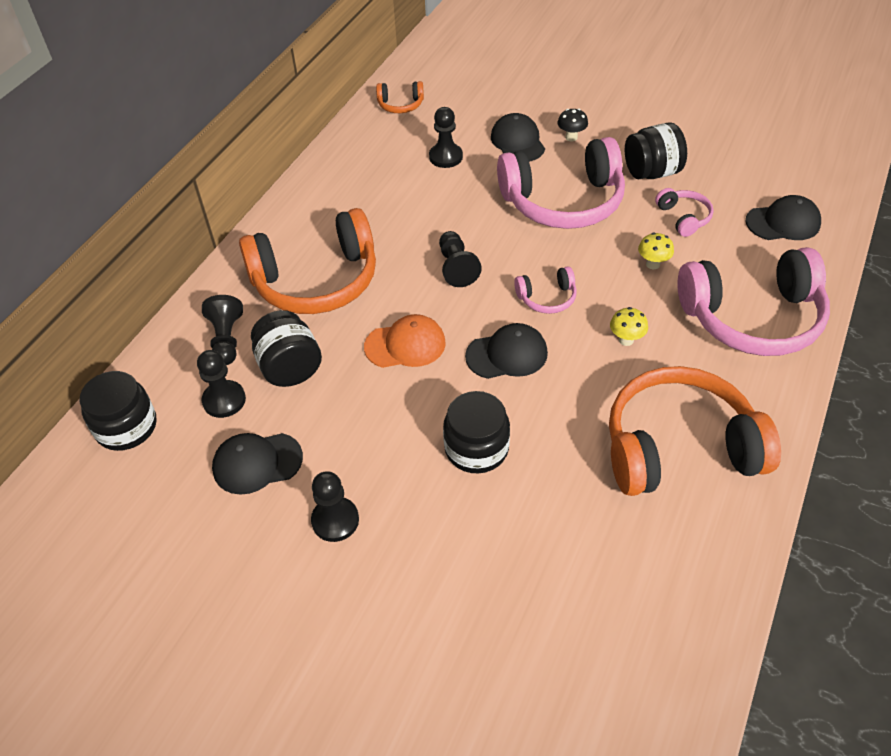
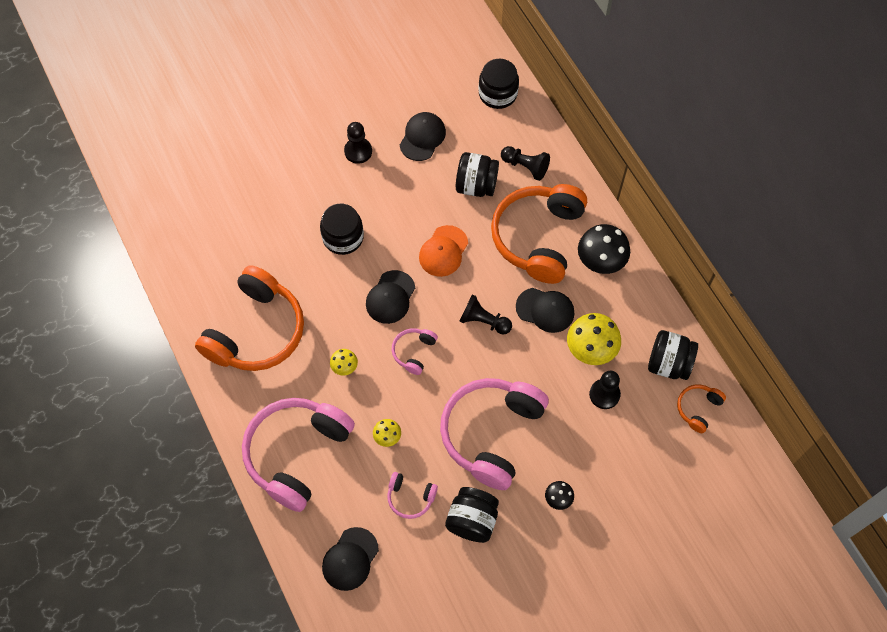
camera: 125 degrees right, 15 degrees up
black pawn [197,350,246,418] -> none
black cap [491,113,545,162] -> black cap moved to [516,288,574,333]
none -> yellow mushroom [567,313,621,365]
none -> black mushroom [578,224,630,274]
none -> black jar [648,330,698,380]

